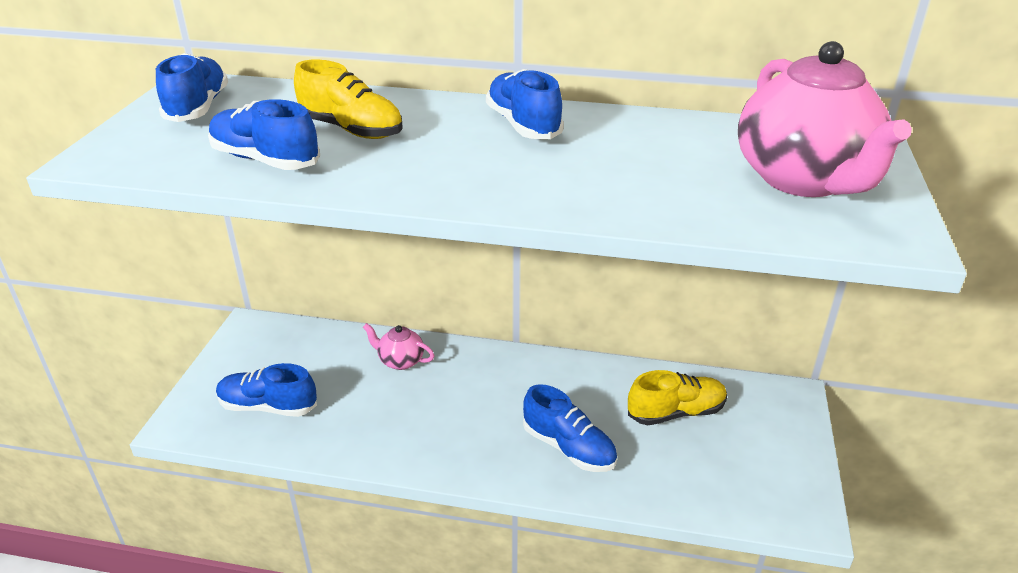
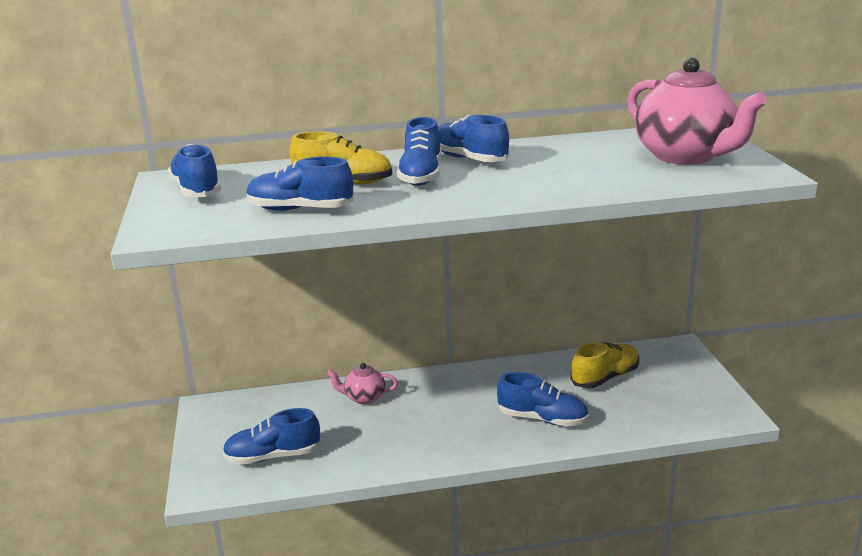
camera: 20 degrees left, 10 degrees down
none -> blue shoe [397,117,441,186]

